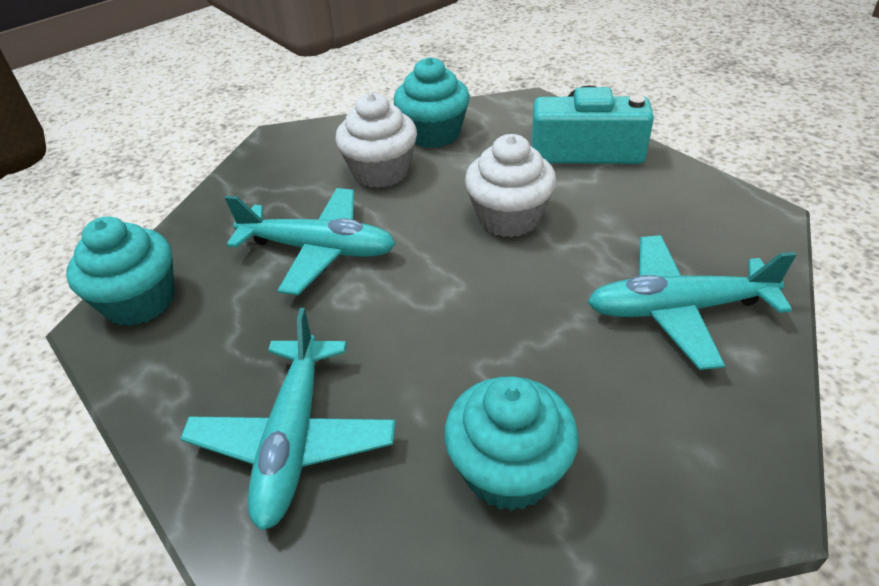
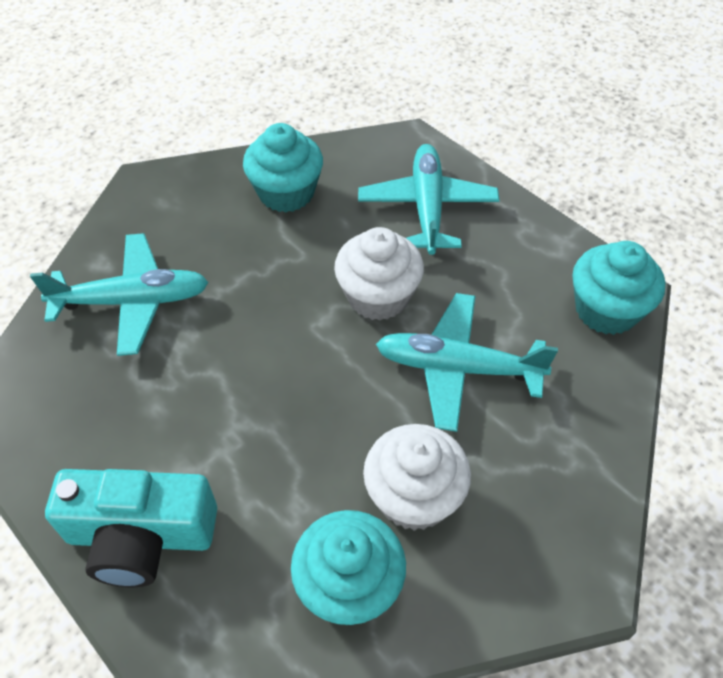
camera: 175 degrees right, 10 degrees up
white cupcake [465,134,556,237] -> white cupcake moved to [334,227,424,321]

